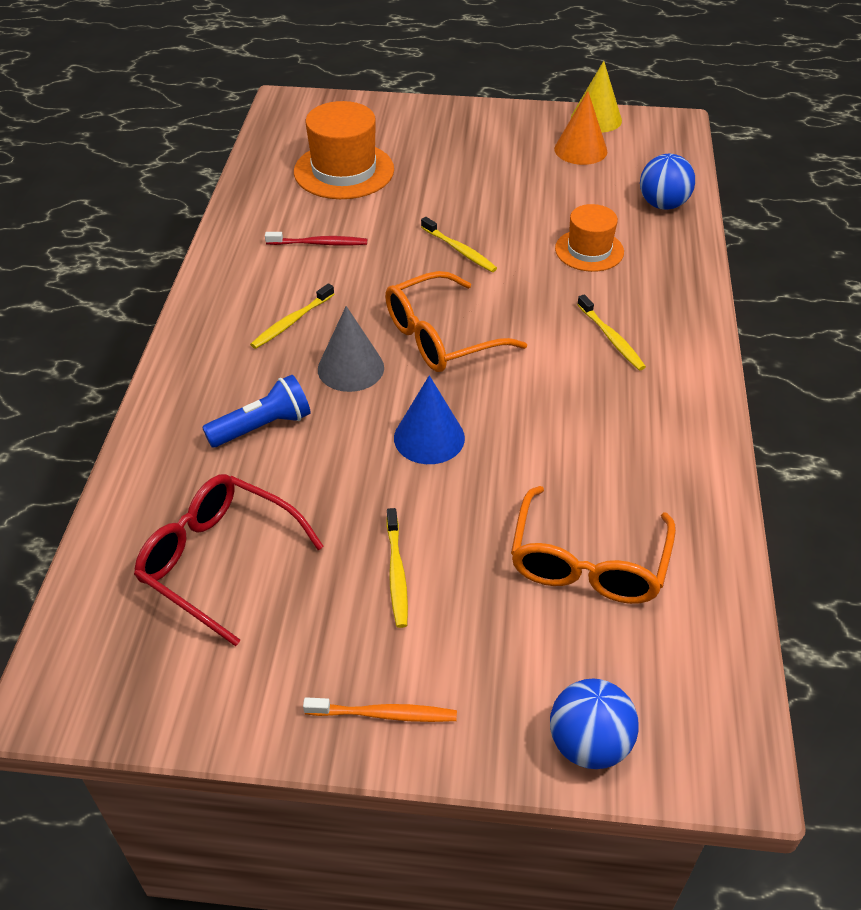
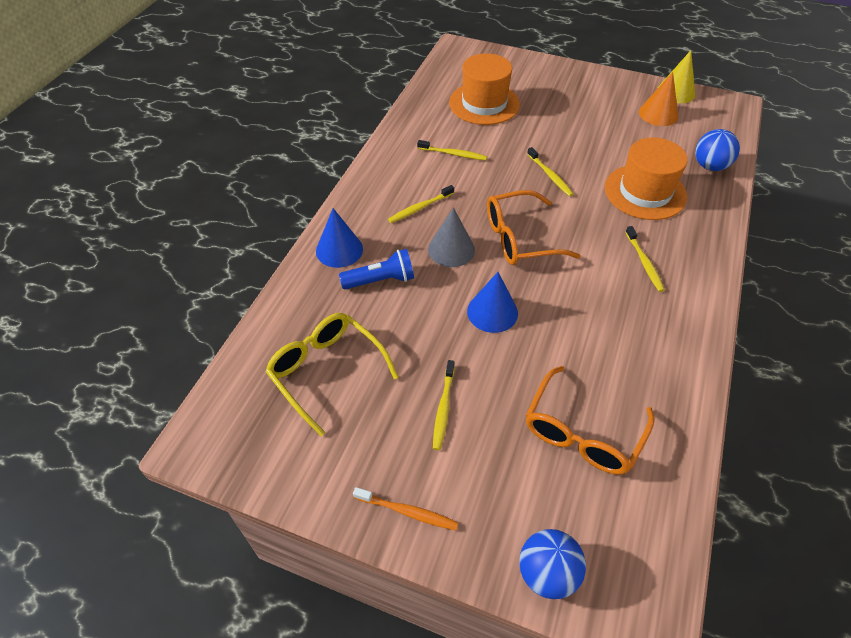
camera: 15 degrees right, 5 degrees up
red glasses [134,474,324,646] -> yellow glasses [265,313,399,436]
red toothbrush [265,232,367,246] -> yellow toothbrush [417,140,487,161]
orange hat [555,204,624,272] -> orange hat [605,137,688,220], size x1.60
none -> blue cone [316,208,363,268]

